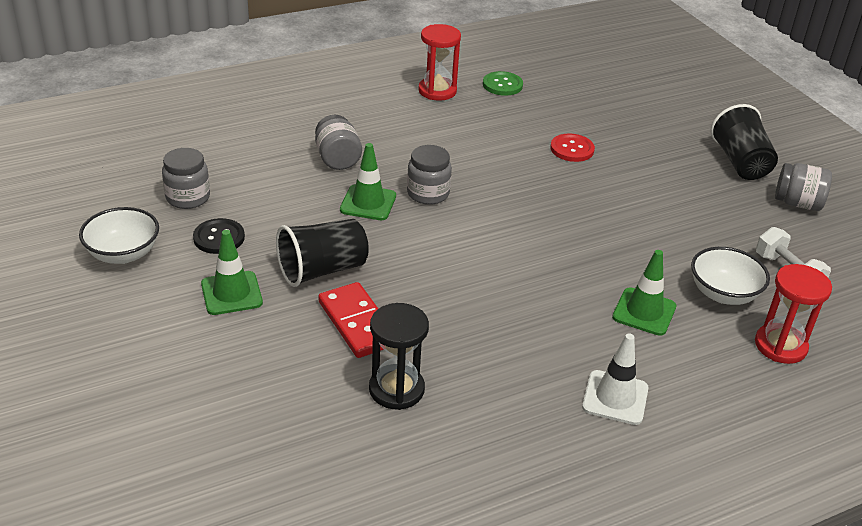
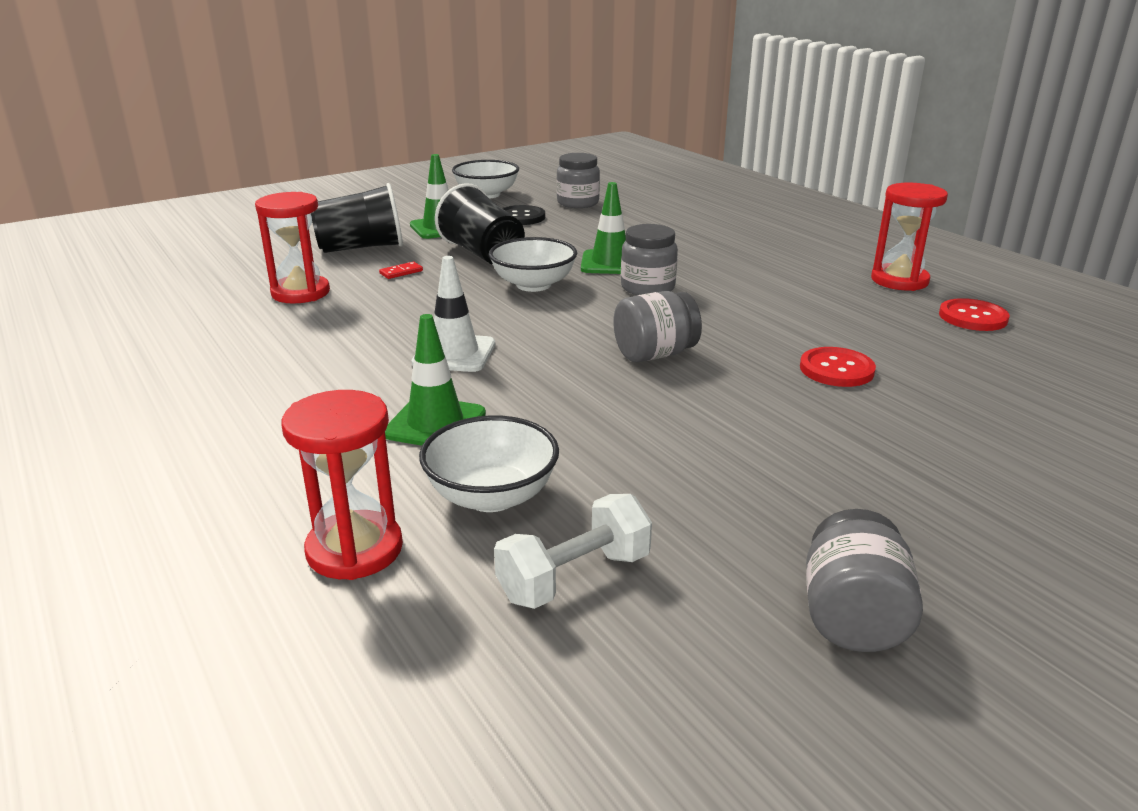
camera: 85 degrees right, 10 degrees down
grey jar [315,115,362,170] -> grey jar moved to [613,291,702,362]
red domino [318,282,384,358] -> red domino [379,262,423,279], size x0.40
black hourglass [369,303,429,410] -> red hourglass [255,192,330,303]
green button [483,71,523,96] -> red button [939,298,1010,331]
white traffic cone [582,333,648,425] -> white traffic cone moved to [412,256,495,372]
black cup [711,104,778,180] -> black cup moved to [311,183,403,253]
none -> white bowl [489,237,577,292]

